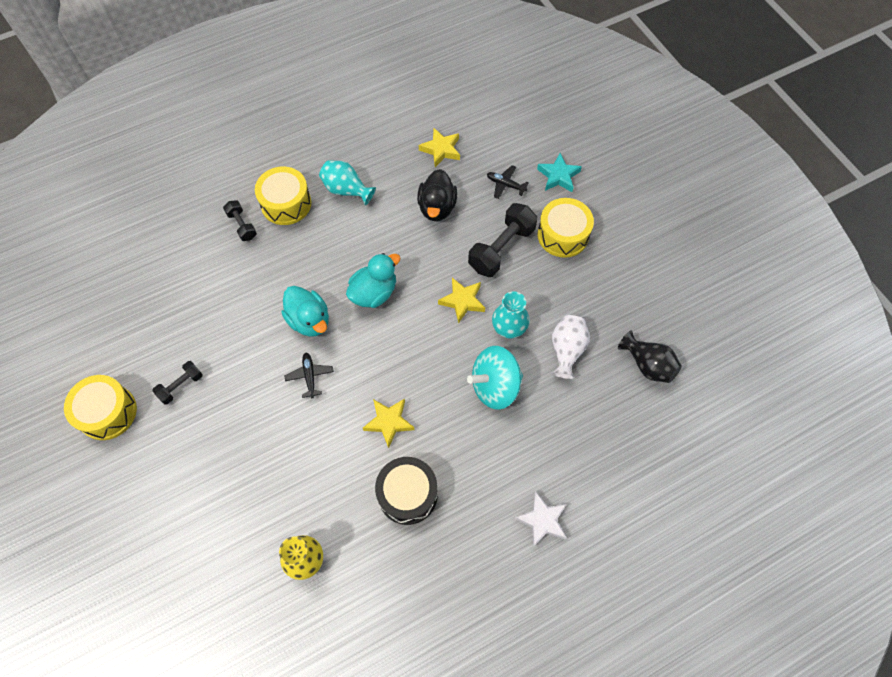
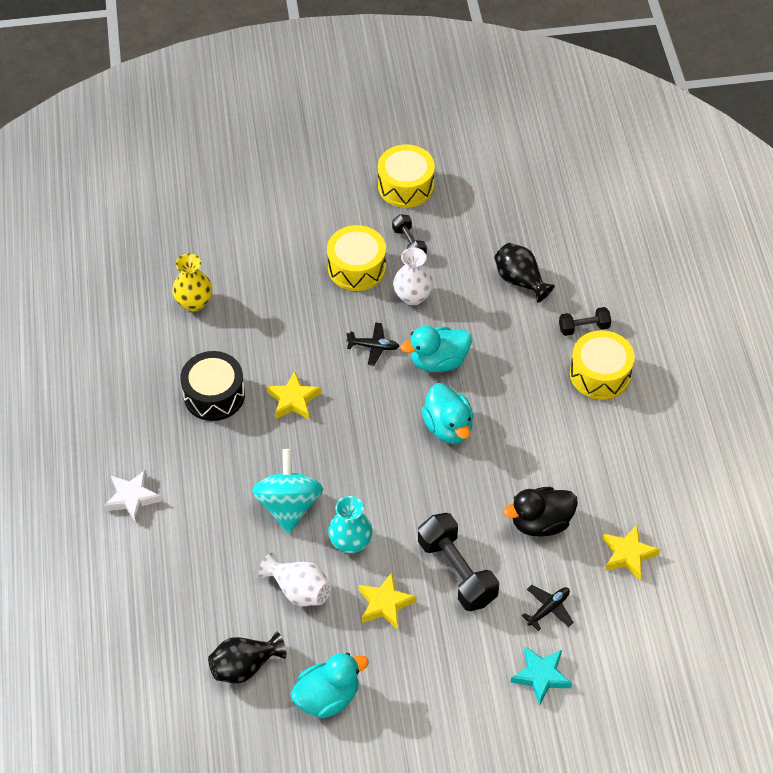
camera: 110 degrees right, 10 degrees down
turquoise vase [319,160,376,206] -> none
black duck [417,169,457,221] -> black duck turned 45 degrees counterclockwise [503,487,578,536]
yellow star [438,278,485,324] -> yellow star moved to [359,573,416,630]
yellow drum [538,198,594,258] -> yellow drum moved to [327,225,386,291]
none -> turquoise duck [291,653,369,718]
none -> white vase [393,247,433,305]
none -> black vase [494,243,555,303]

